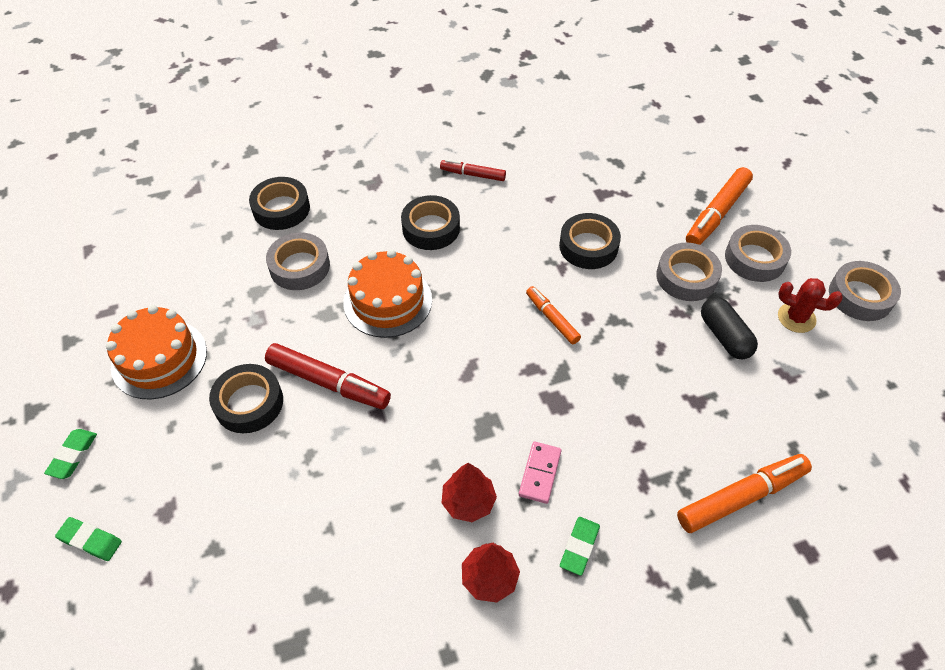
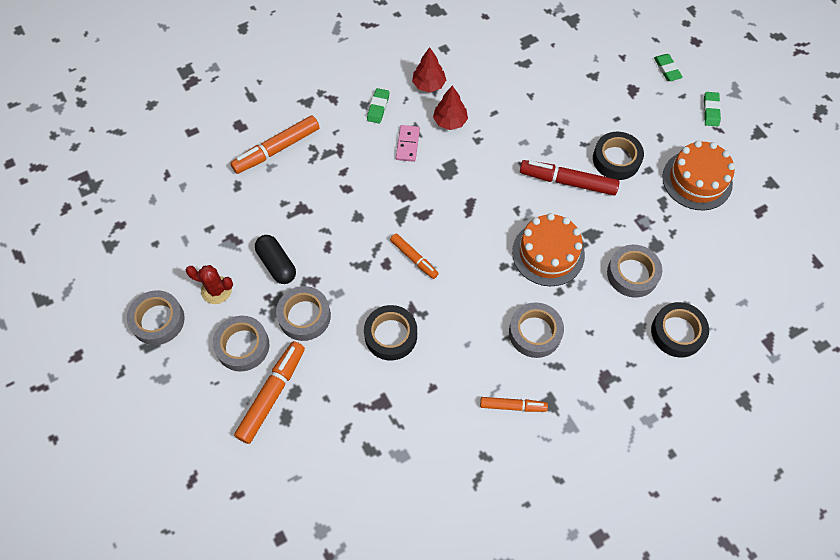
camera: 170 degrees right, 10 degrees up
green eraser [55,517,122,561] -> green eraser turned 60 degrees clockwise [654,54,683,81]
black tape [401,195,460,250] -> grey tape [509,302,564,358]
red marker [440,159,506,181] -> orange marker [480,397,548,412]

